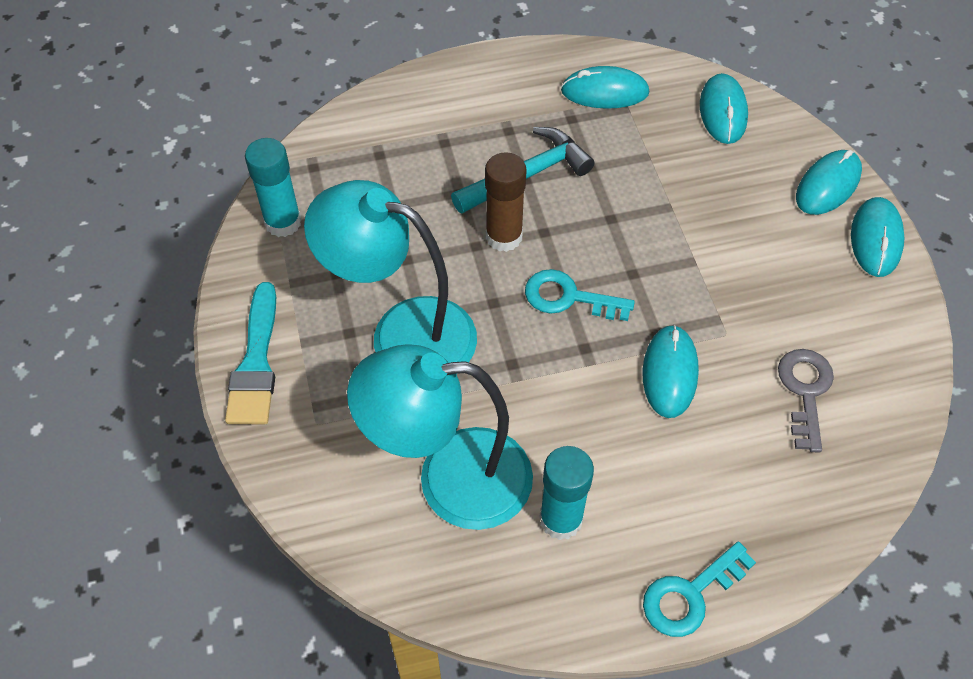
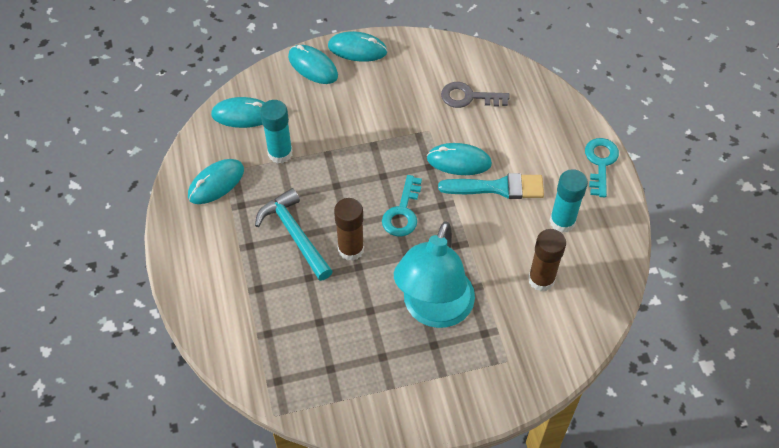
camera: 90 degrees left, 0 degrees up
turquoise brush [225,282,276,424] -> turquoise brush moved to [438,173,544,199]
turquoise glue stick [245,138,302,237] -> turquoise glue stick moved to [260,100,293,164]
turquoise lamp [347,344,533,530] -> brown glue stick [528,229,566,291]
turquoise mouse [561,66,649,109] -> turquoise mouse turned 45 degrees clockwise [188,159,244,204]
turquoise key [643,541,756,637] -> turquoise key turned 135 degrees counterclockwise [585,138,619,197]

